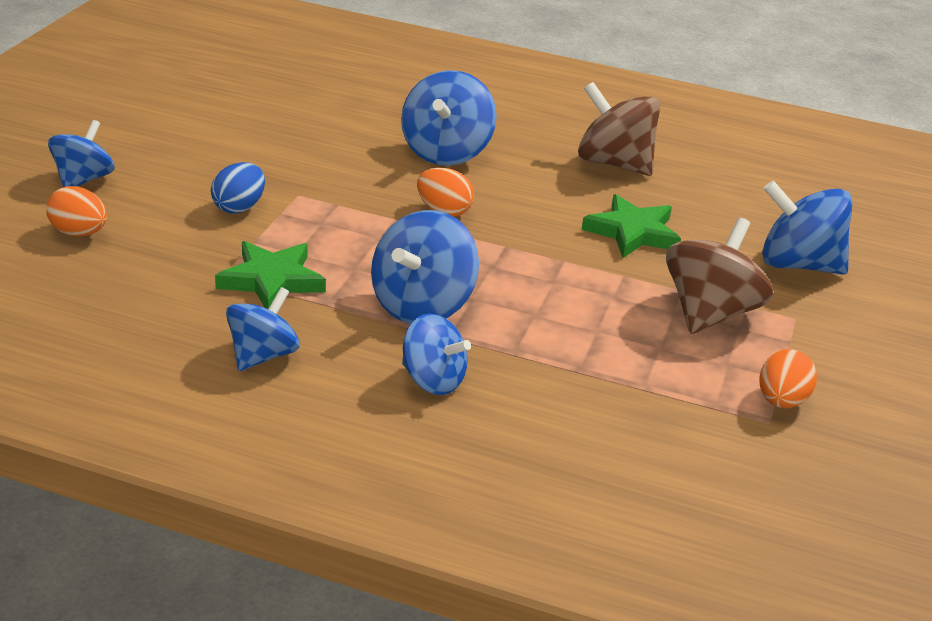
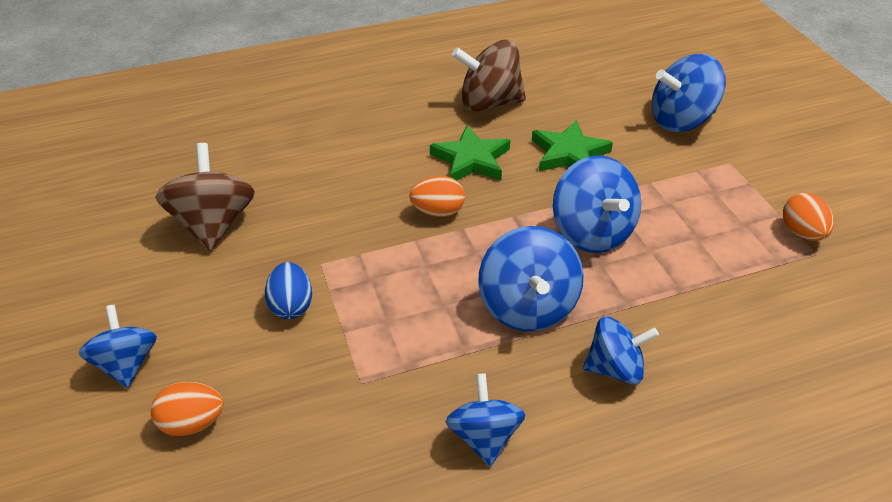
camera: 35 degrees left, 10 degrees up
green star [215,241,326,309] -> green star moved to [430,125,510,180]
blue spinning top [401,70,497,166] -> blue spinning top moved to [553,156,641,253]
brown spinning top [666,218,773,334] -> brown spinning top moved to [155,143,255,251]

